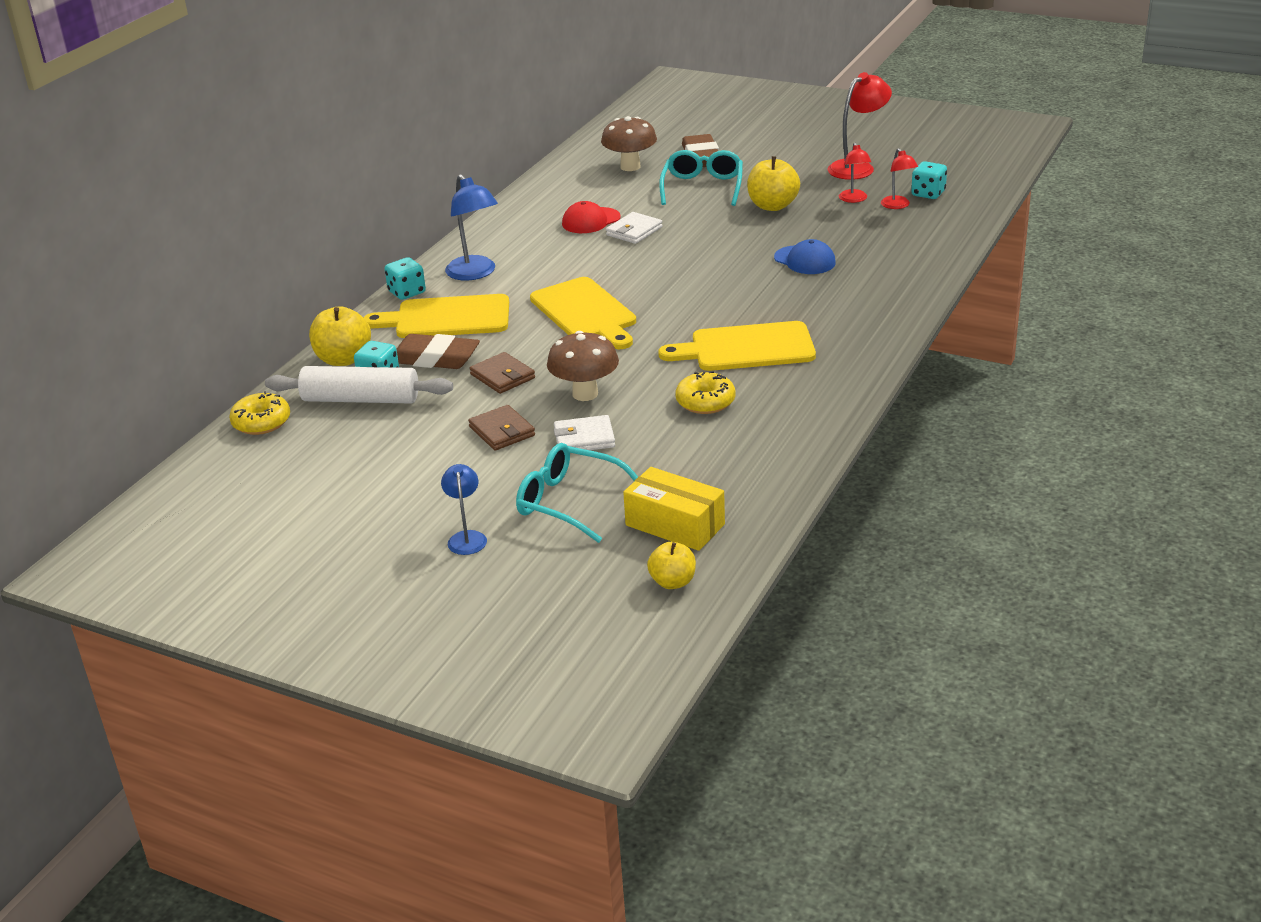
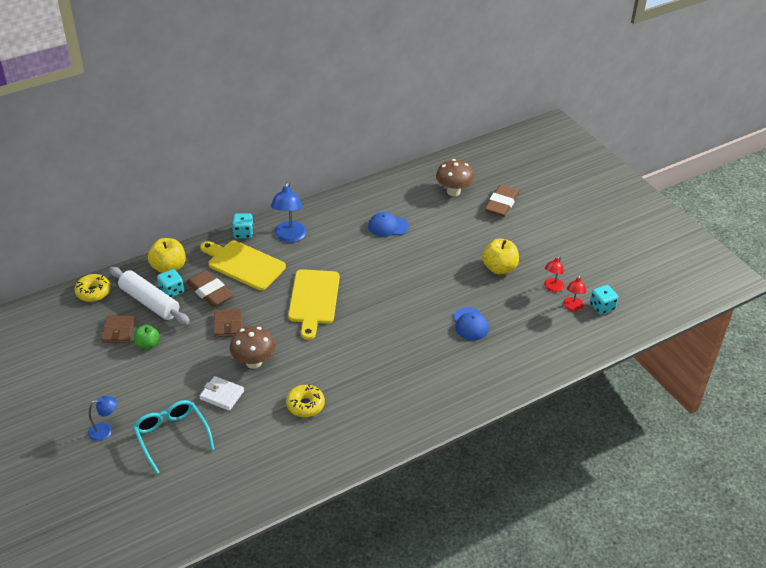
camera: 30 degrees right, 10 degrees up
blue lamp [441,464,487,555] -> blue lamp turned 45 degrees clockwise [88,396,117,441]
brown wallet [468,405,535,451] -> brown wallet moved to [101,315,135,343]
red cap [562,201,621,233] -> blue cap [368,212,409,237]
white wallet [606,212,663,244] -> none
yellow box [623,467,725,551] -> none
yellow apple [647,542,696,589] -> none
yellow cutting board [658,321,816,371] -> none
turquoise glasses [659,150,743,206] -> none
red lamp [827,72,892,180] -> none
none -> green apple [134,325,160,349]

